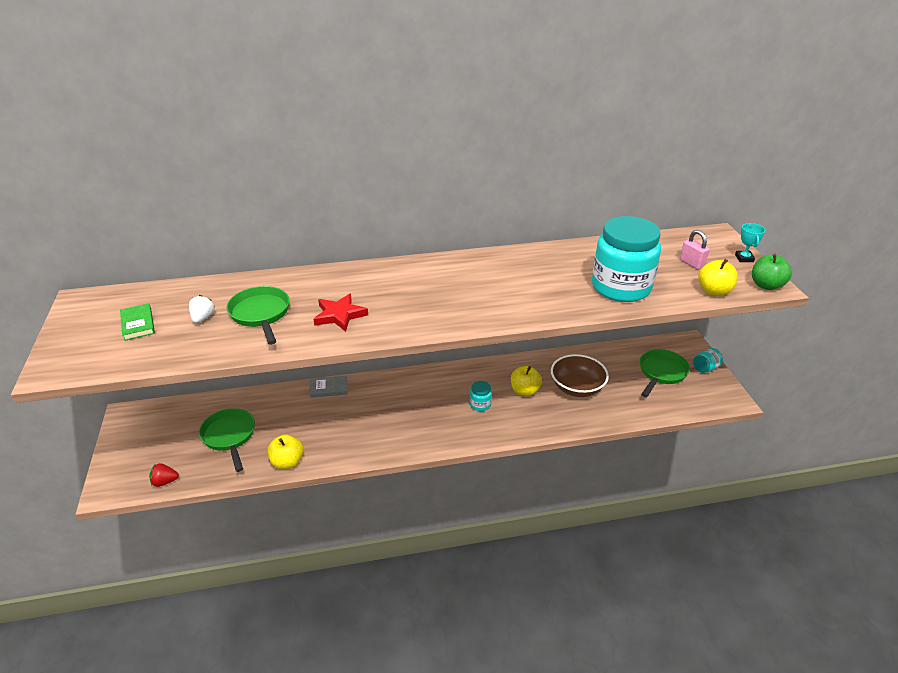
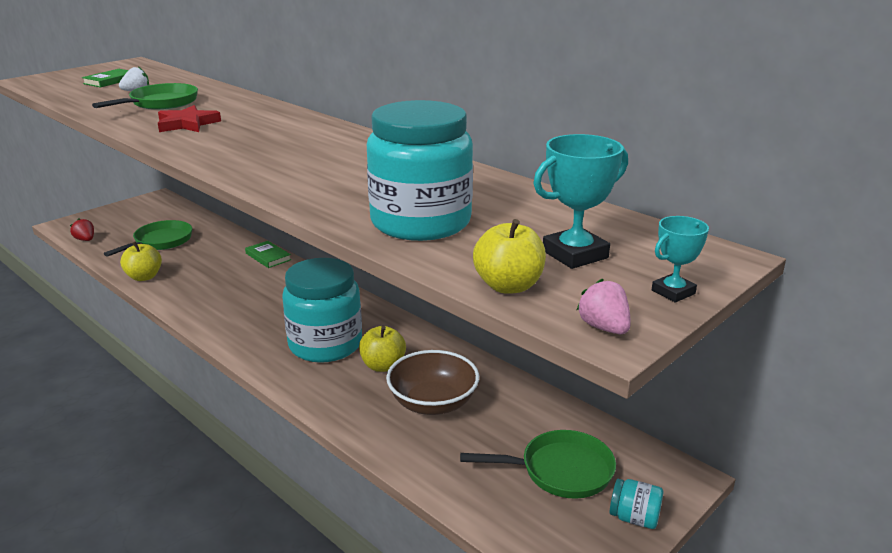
camera: 55 degrees right, 10 degrees down
grey book [309,376,348,398] -> green book [245,241,291,268]
turquoise jar [470,381,492,411] -> turquoise jar [282,258,362,363], size x2.44
pink padlock [680,230,709,270] -> turquoise trophy [533,134,628,269]
green apple [752,253,792,290] -> pink strawberry [576,279,631,334]

